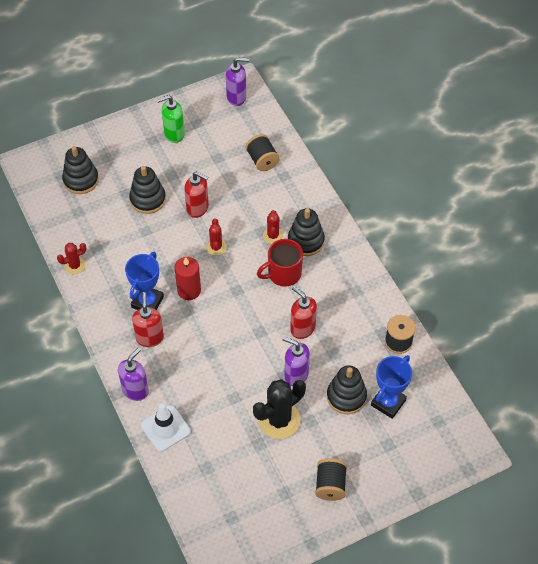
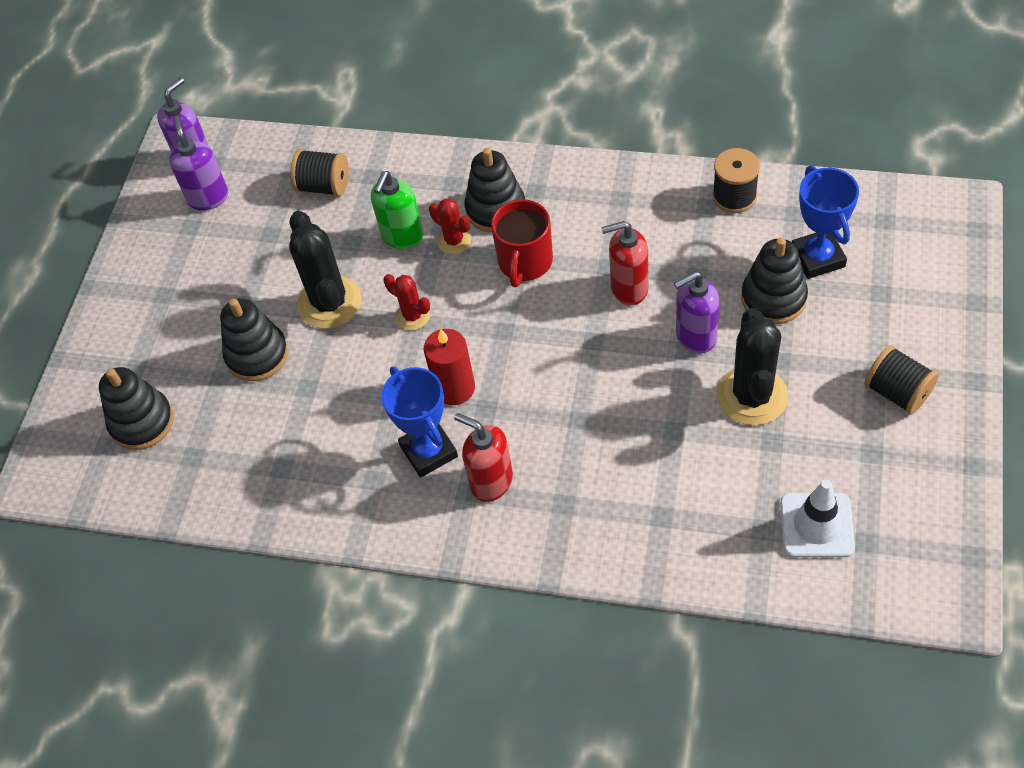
camera: 45 degrees left, 0 degrees up
red cactus [57,243,86,274] -> none
purple soap dispenser [118,348,149,401] -> purple soap dispenser moved to [169,116,228,211]
white traffic cone [141,403,191,452] -> white traffic cone moved to [780,479,855,558]
green soap dispenser [157,95,185,143] -> green soap dispenser moved to [371,171,423,249]
red soap dispenser [184,171,209,218] -> black cactus [289,211,362,329]

